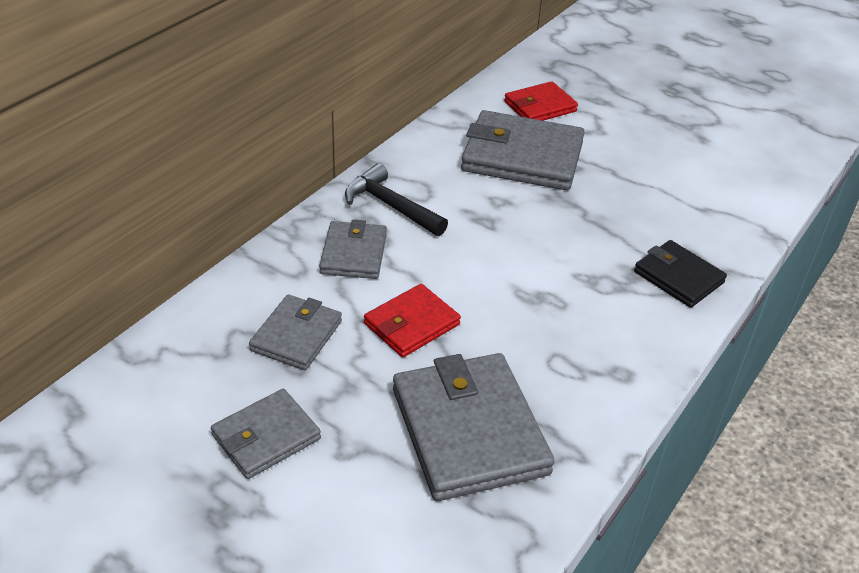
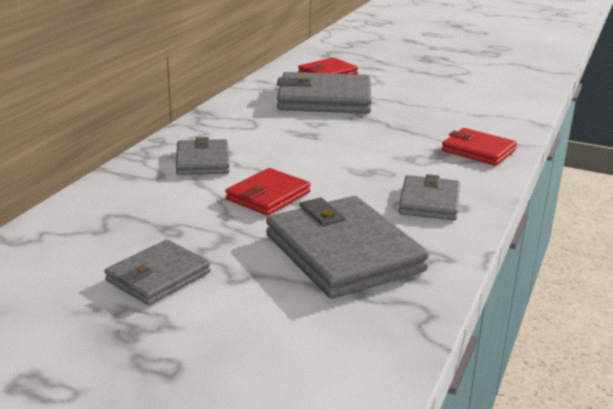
camera: 10 degrees left, 15 degrees down
grey wallet [249,295,342,370] -> grey wallet moved to [398,174,460,220]
black hammer [345,163,448,236] -> none
black wallet [634,240,727,308] -> red wallet [442,128,517,166]

